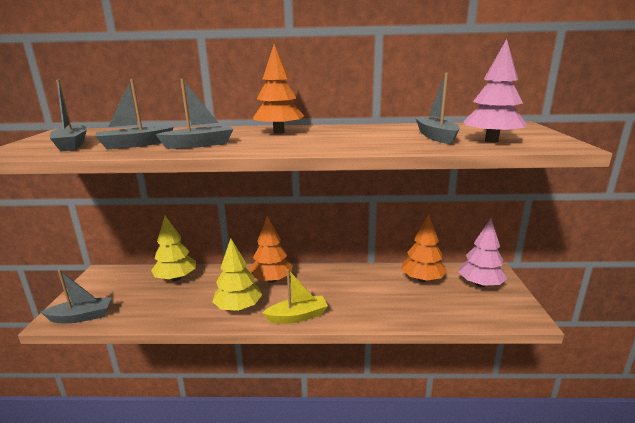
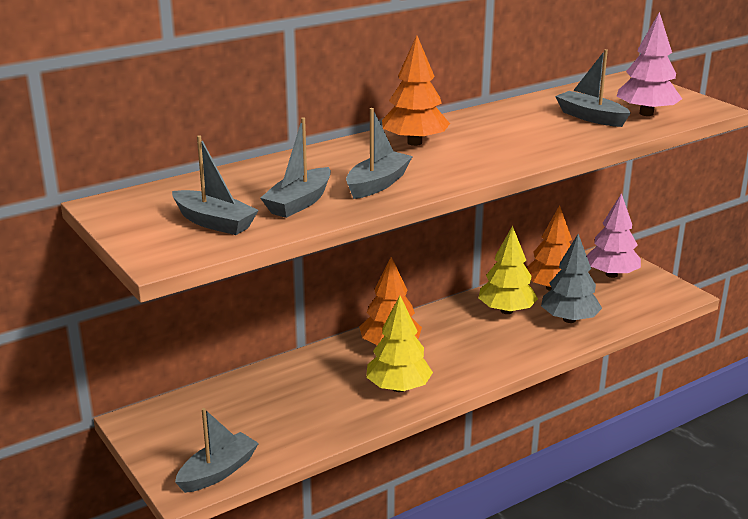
camera: 35 degrees left, 5 degrees up
yellow tree [151,216,196,281] -> yellow tree moved to [478,226,538,314]
yellow boat [263,269,328,324] -> none
none -> grey tree [541,234,602,323]

